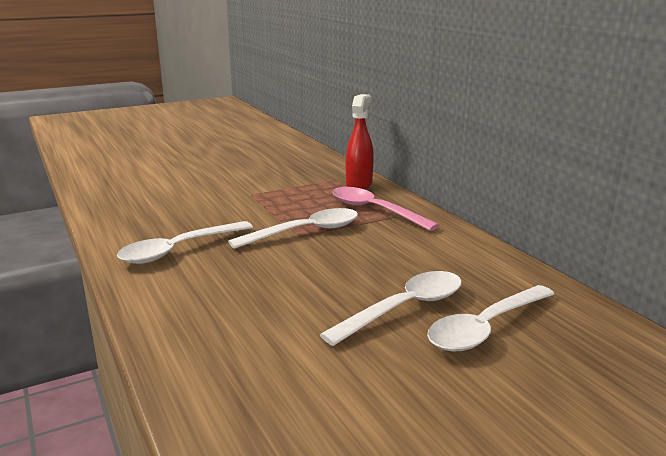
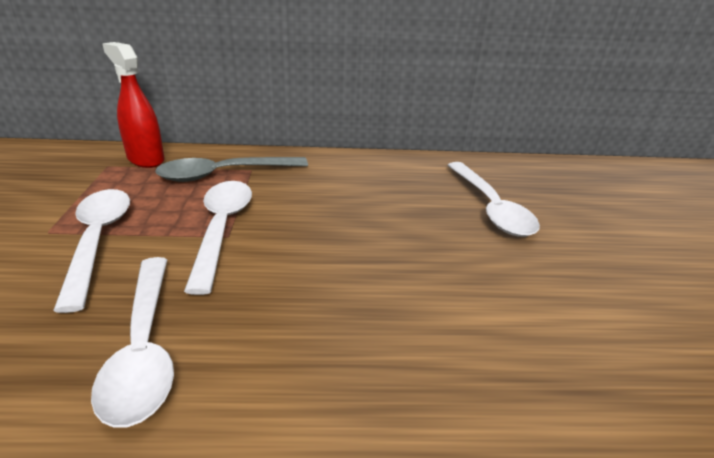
camera: 65 degrees left, 10 degrees up
white spoon [320,271,462,346] -> white spoon moved to [53,189,130,313]
pink spoon [332,187,439,231] -> grey spoon [155,157,308,182]

